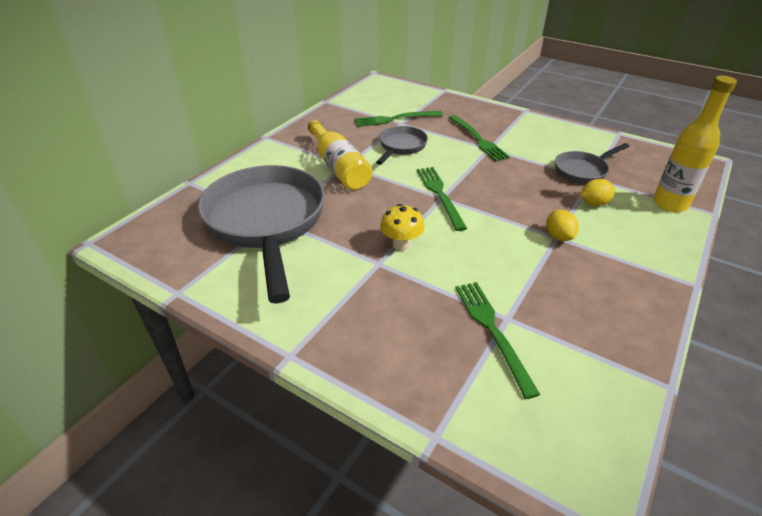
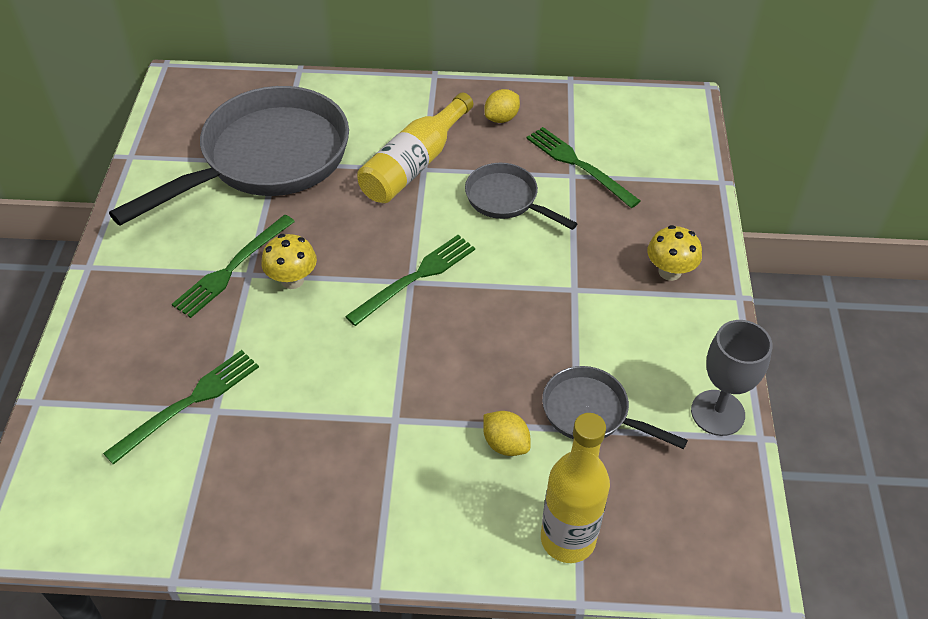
camera: 60 degrees right, 10 degrees up
grey pan [376,126,428,165] -> grey pan turned 135 degrees counterclockwise [465,163,577,230]
green fork [449,115,510,161] -> green fork moved to [172,215,295,318]
yellow lemon [546,210,579,241] -> yellow lemon moved to [484,89,520,123]
none -> yellow mushroom [647,225,702,281]
none -> grey goblet [691,320,773,436]

